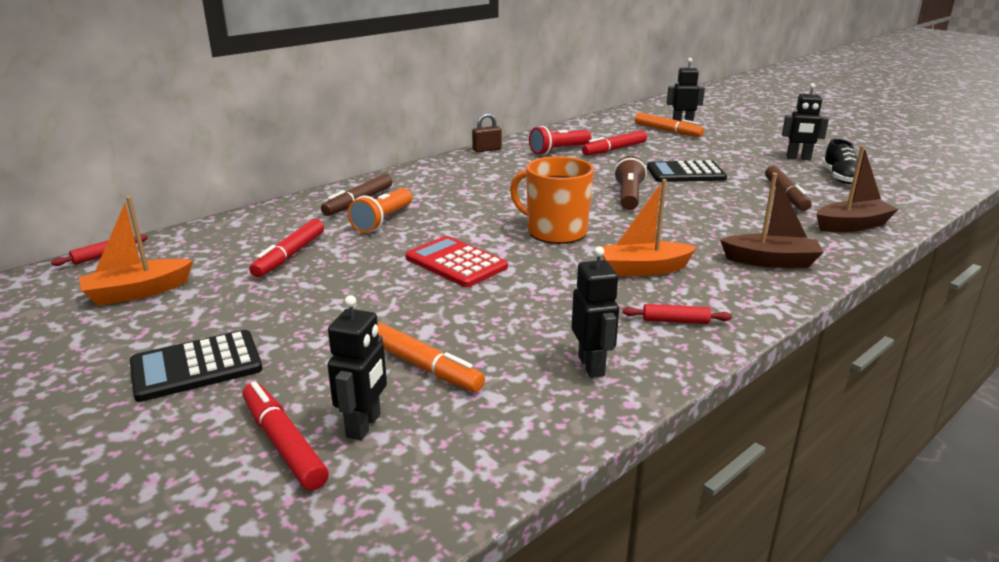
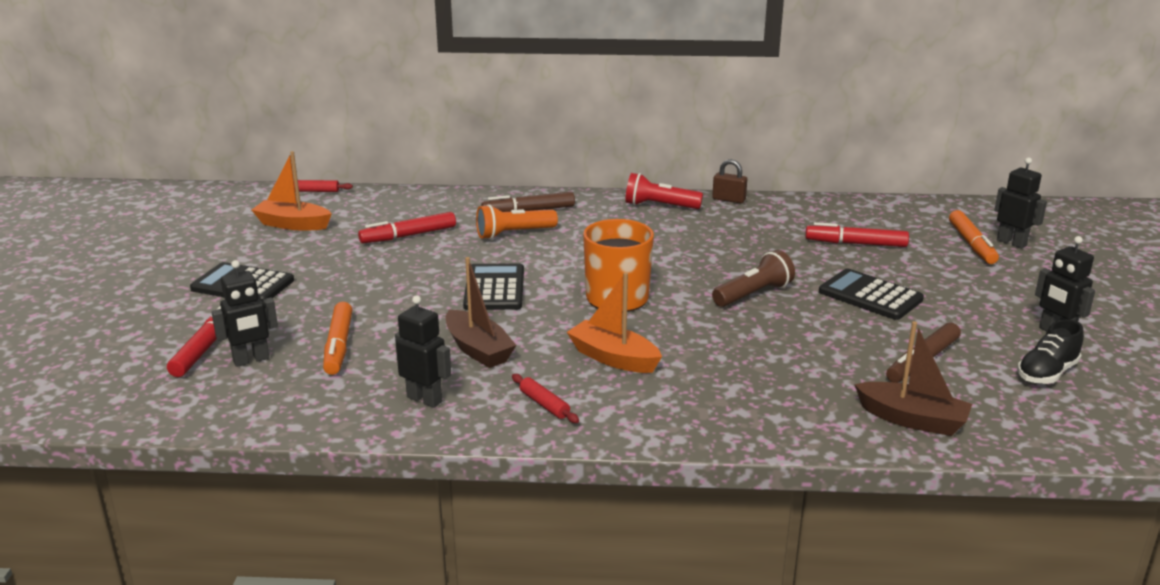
camera: 45 degrees right, 0 degrees up
red calculator [405,236,508,287] -> black calculator [463,263,524,310]
red flashlight [529,126,592,155] -> red flashlight moved to [625,173,703,209]
black robot [572,246,619,378] -> black robot turned 90 degrees counterclockwise [395,295,451,408]
brown boat [720,173,824,268] -> brown boat moved to [446,257,516,368]

